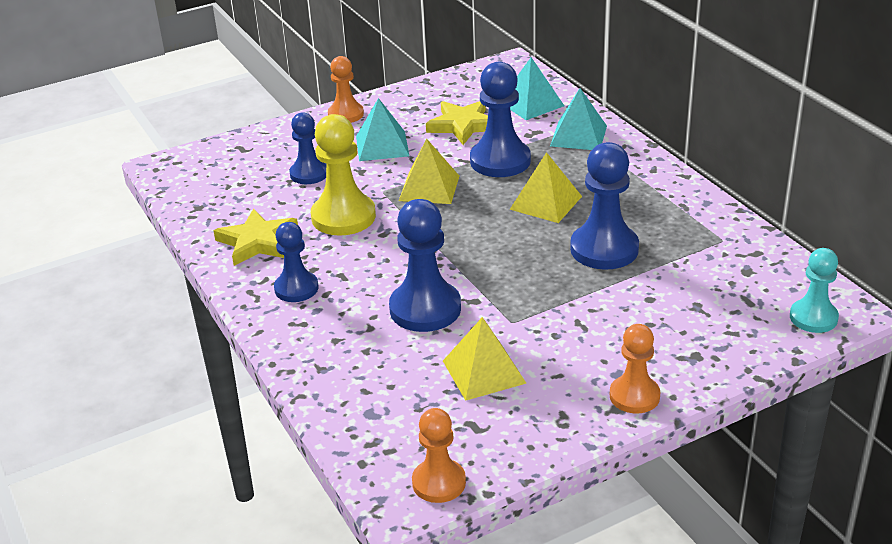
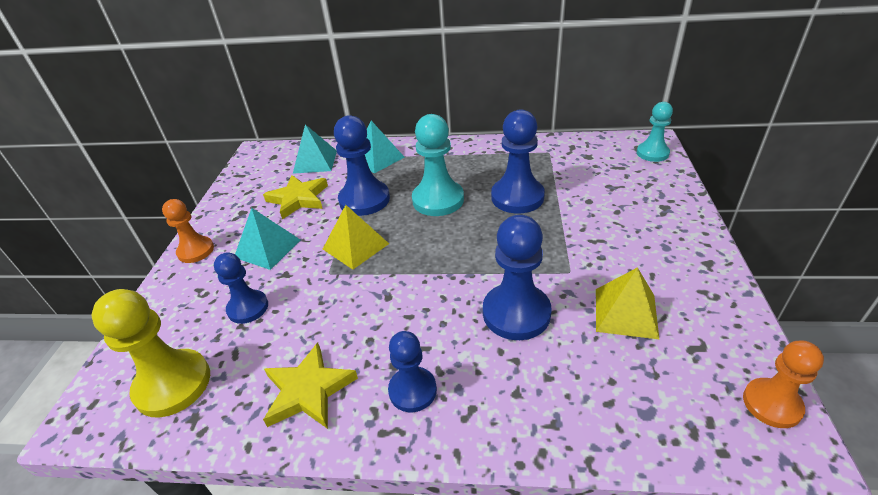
camera: 55 degrees left, 5 degrees up
yellow pawn [311,114,376,236] -> yellow pawn moved to [91,289,210,418]
yellow pyramid [510,152,582,223] -> turquoise pawn [412,114,464,216]
orange pawn [610,324,660,413] -> none

